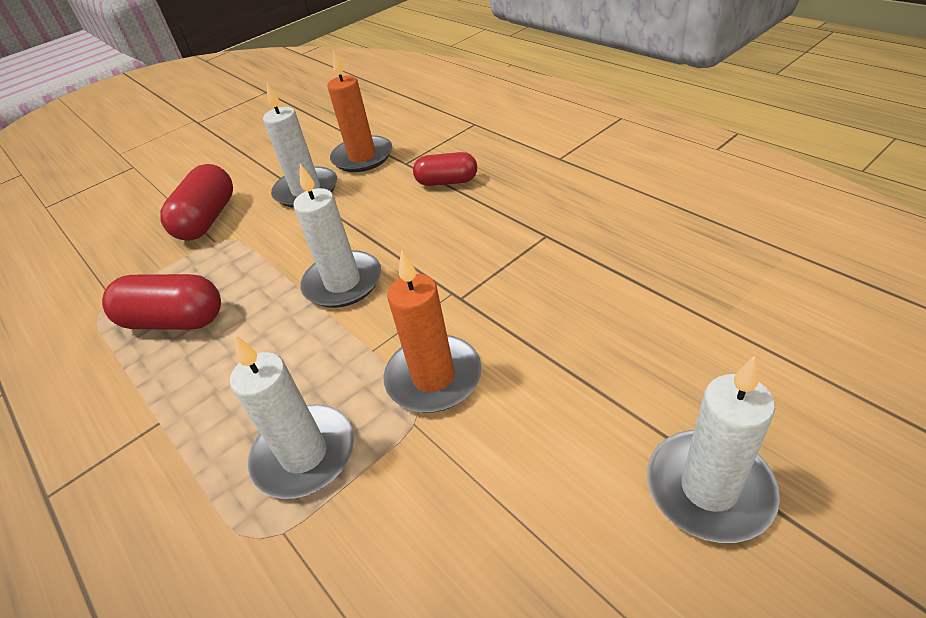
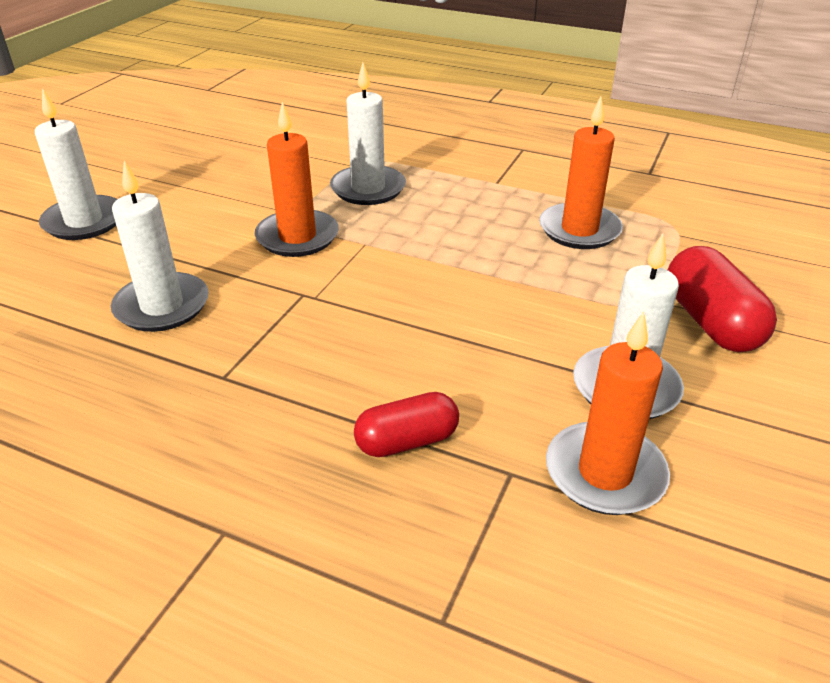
camera: 150 degrees right, 5 degrees down
red capsule [102,274,221,330] -> orange candle [539,96,623,249]
white candle [294,164,381,308] -> white candle moved to [111,161,209,332]

